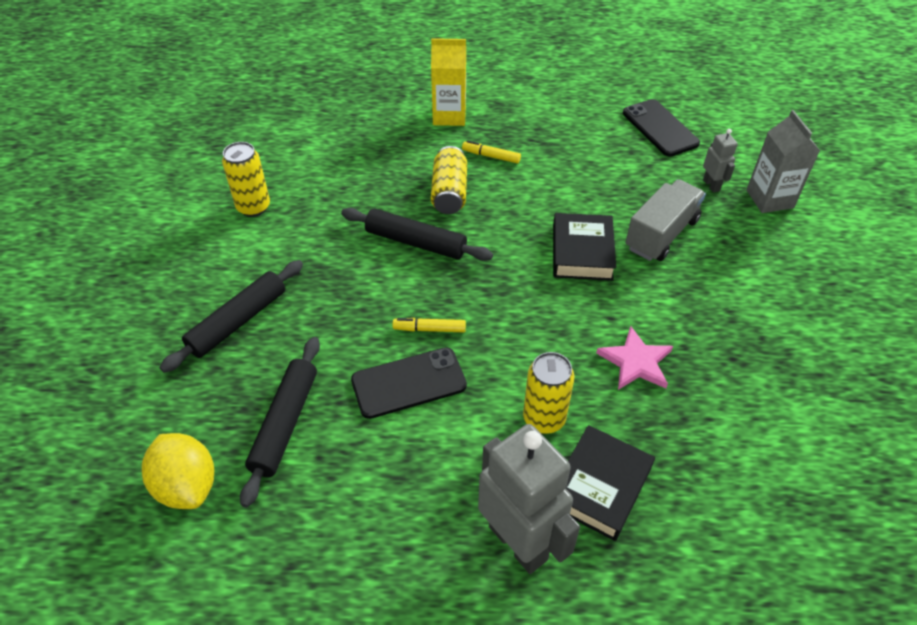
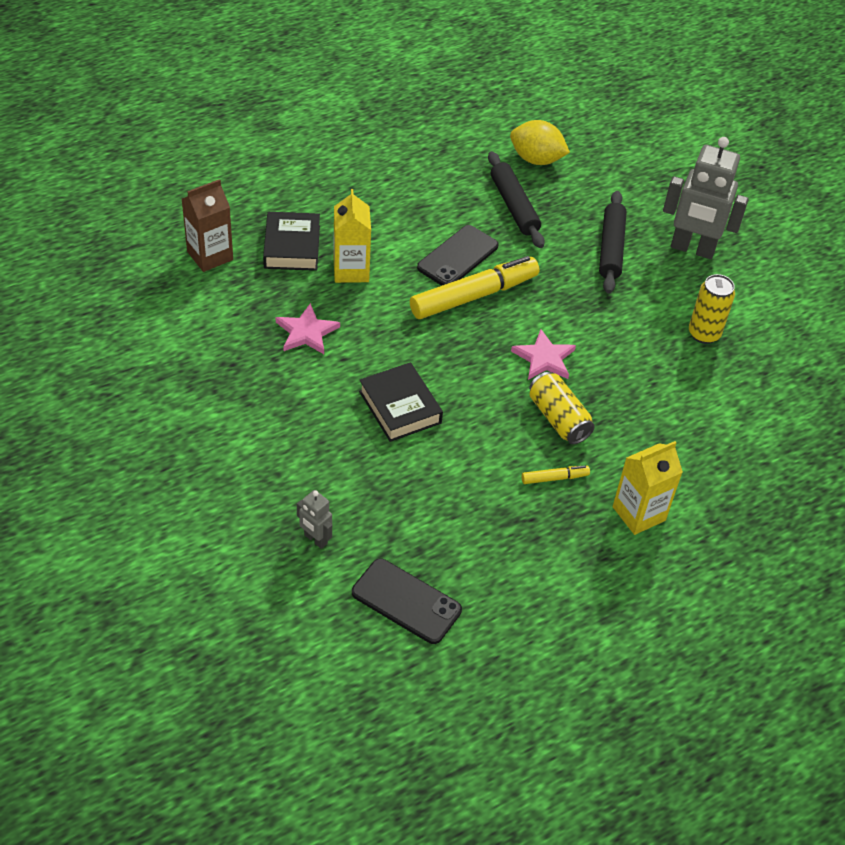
camera: 145 degrees right, 0 degrees up
black rolling pin [341,208,493,261] -> pink star [511,329,576,380]
yellow marker [392,318,466,332] -> yellow marker [410,256,539,319], size x2.26
grey robot [478,424,580,574] -> grey robot moved to [663,137,749,259]
yellow can [523,352,574,434] -> yellow carton [334,189,371,283]
grey truck [625,179,706,261] -> none
grey carton [746,110,820,213] -> none
none -> brown carton [182,179,233,272]

